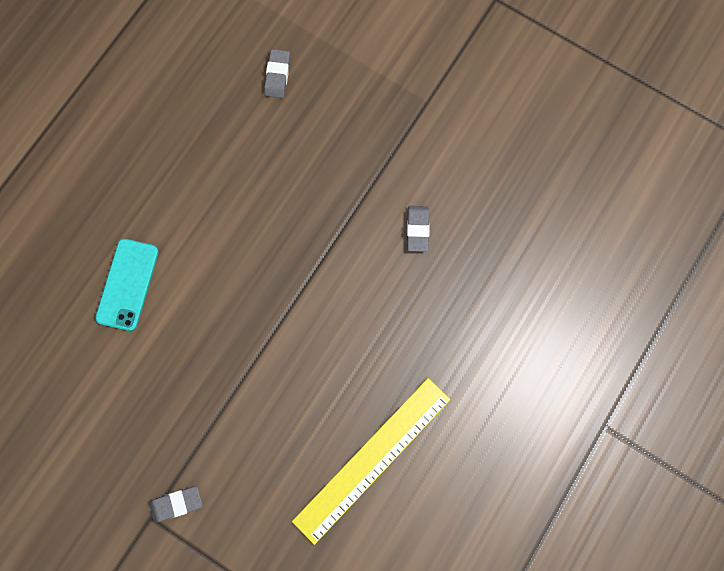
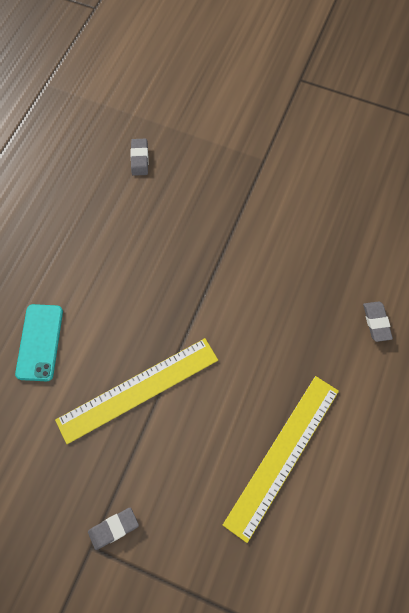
camera: 10 degrees left, 10 degrees down
grey eraser [407,206,430,252] -> grey eraser moved to [363,301,393,342]
none -> yellow ruler [55,338,218,444]

